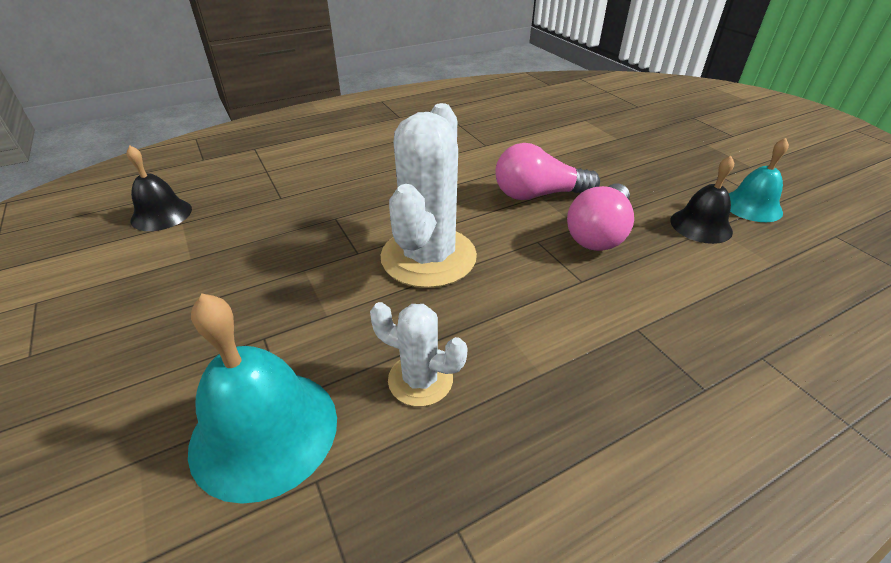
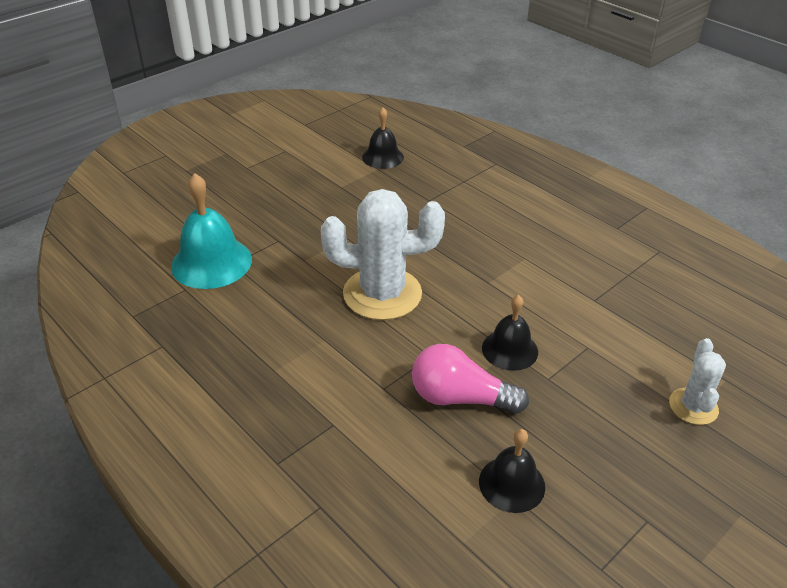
camera: 75 degrees right, 0 degrees up
white cactus [370,302,468,407] -> white cactus moved to [669,338,726,425]
pink light bulb [495,143,600,200] -> black bell [482,295,538,371]
turquoise bell [729,138,789,222] -> none

